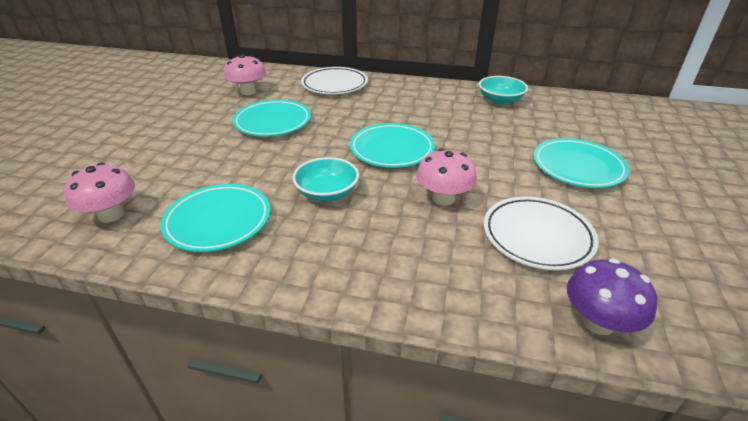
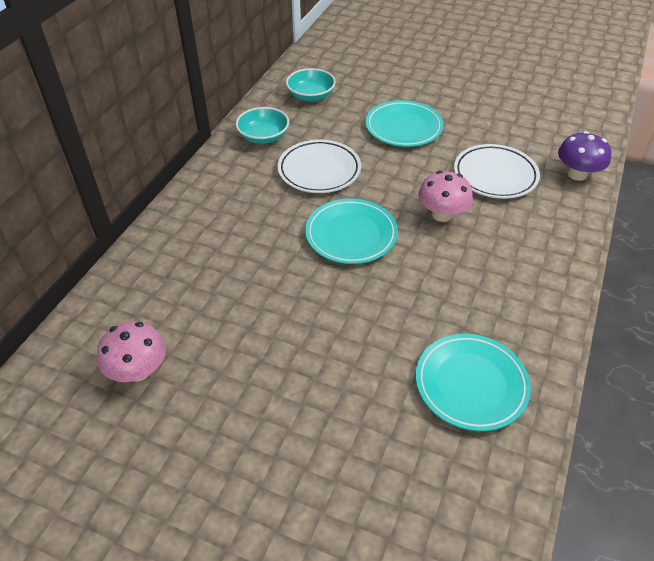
camera: 80 degrees left, 10 degrees up
pink mushroom [64,163,135,223] -> none
turquoise plate [232,100,311,137] -> none
turquoise bowl [292,157,359,201] -> turquoise bowl moved to [286,68,336,102]
white plate [301,67,368,94] -> white plate moved to [278,140,361,193]

